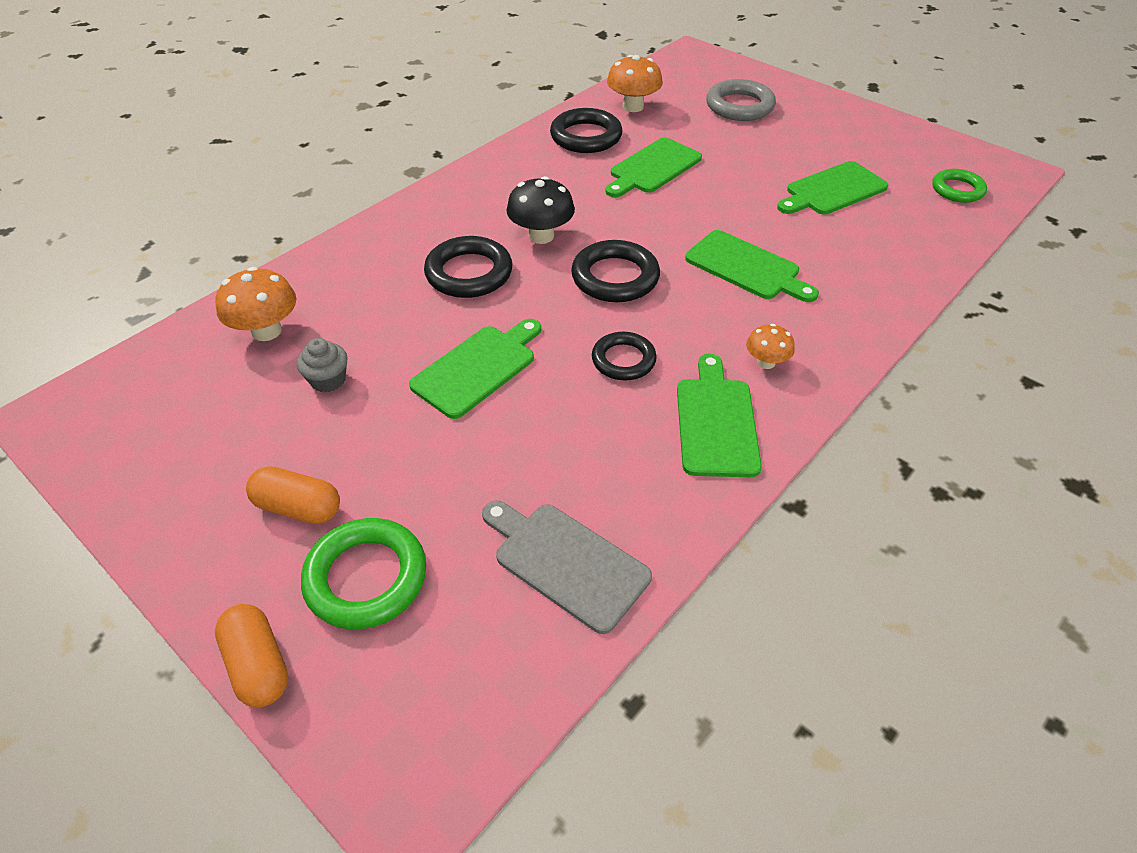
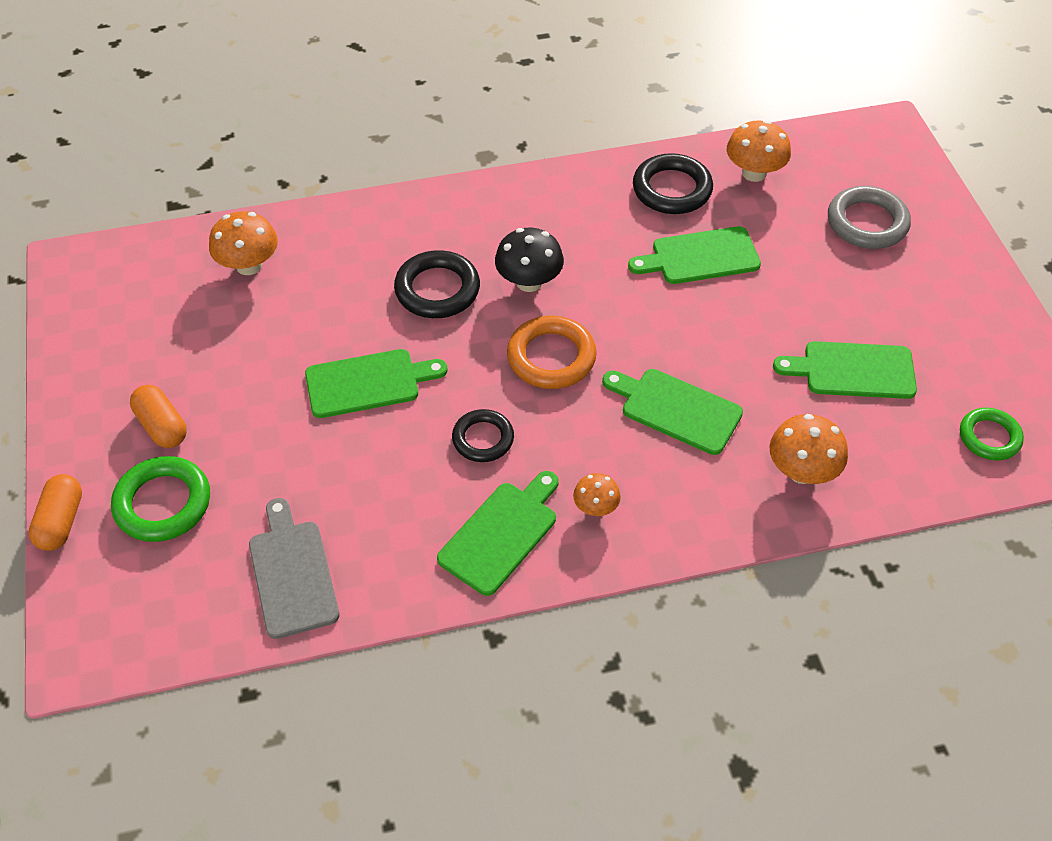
camera: 35 degrees right, 5 degrees up
grey cupcake [297,338,348,392] -> none
black ring [571,240,660,302] -> orange ring [507,316,597,389]
green cutting board [685,230,819,302] -> green cutting board turned 135 degrees clockwise [602,369,743,455]
none -> orange mushroom [770,414,848,484]

